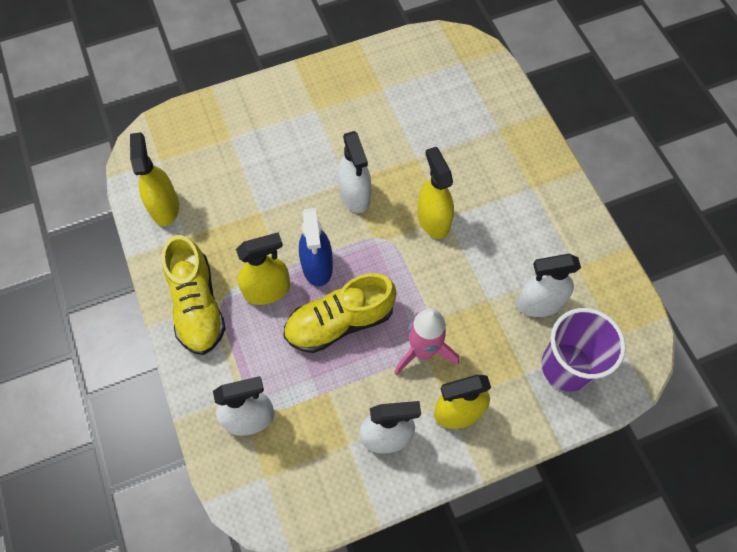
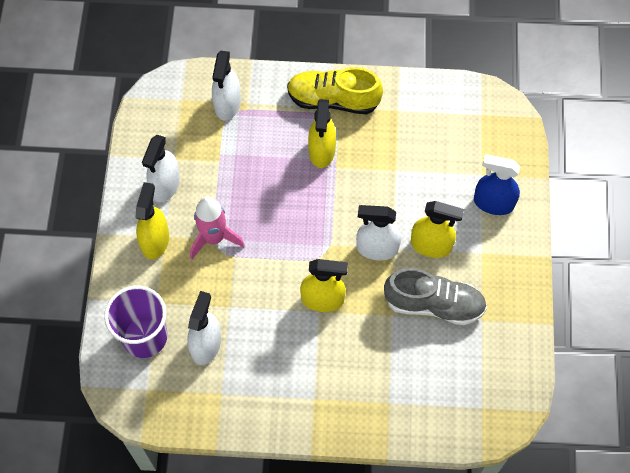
camera: 115 degrees right, 0 degrees up
yellow spray bottle [130,132,179,226] -> yellow spray bottle moved to [411,201,464,258]
yellow shoe [283,273,397,353] -> none
blue spray bottle [299,208,333,287] -> blue spray bottle moved to [474,154,521,215]
none -> grey shoe [384,268,487,325]

